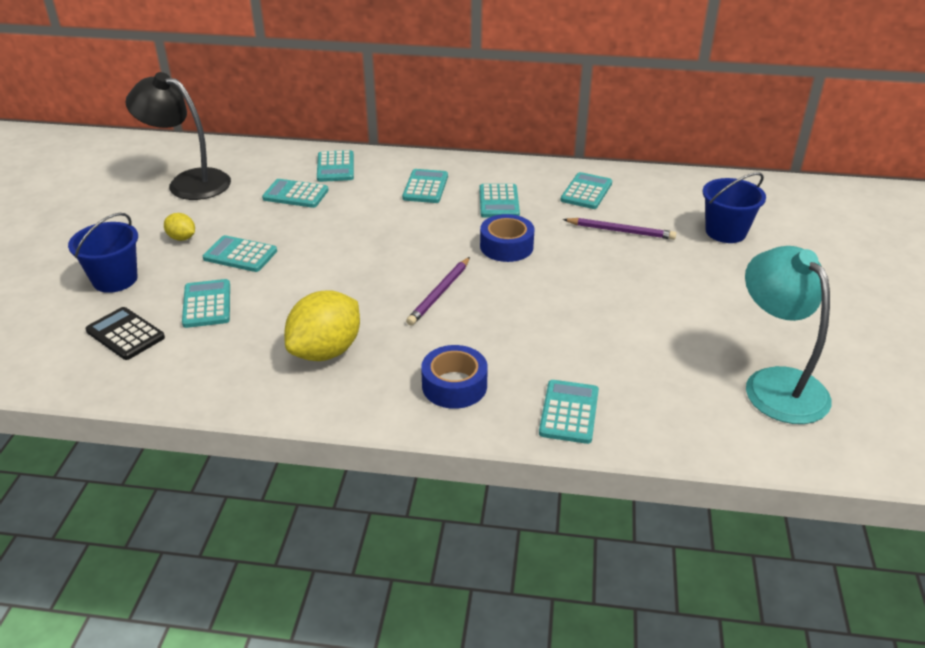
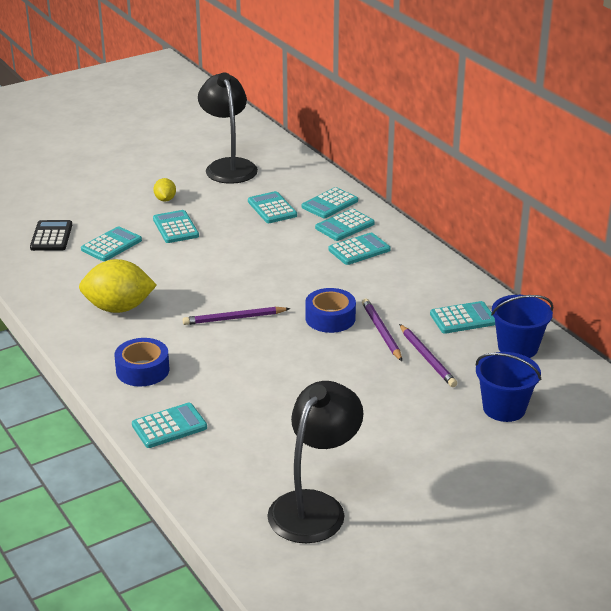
camera: 50 degrees right, 5 degrees down
blue bucket [68,213,138,293] -> blue bucket moved to [491,295,553,358]
turquoise calculator [479,184,520,218] -> turquoise calculator moved to [315,209,375,241]
turquoise lamp [745,246,832,424] -> black lamp [267,381,364,543]
none -> purple pencil [362,299,402,361]

